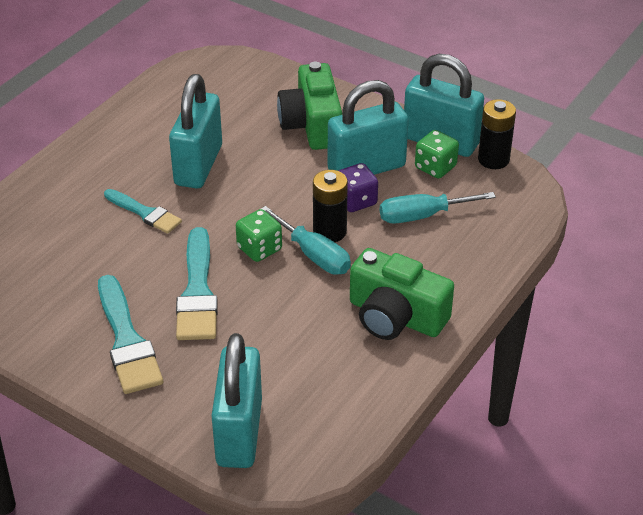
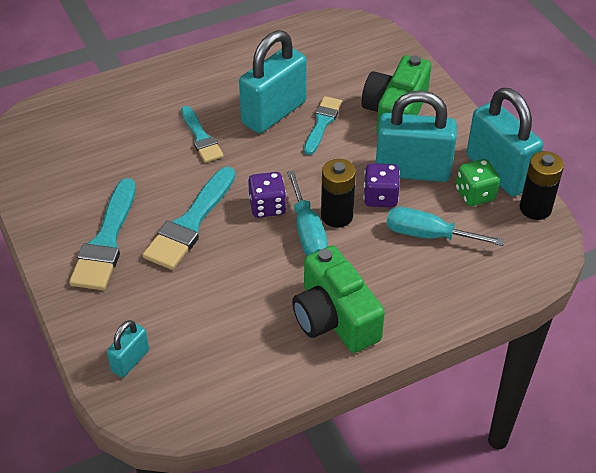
camera: 30 degrees right, 5 degrees up
turquoise padlock [211,333,262,468] -> turquoise padlock [107,320,149,378], size x0.49
green dice [236,209,282,262] -> purple dice [248,172,286,218]
none -> turquoise brush [304,96,342,155]

